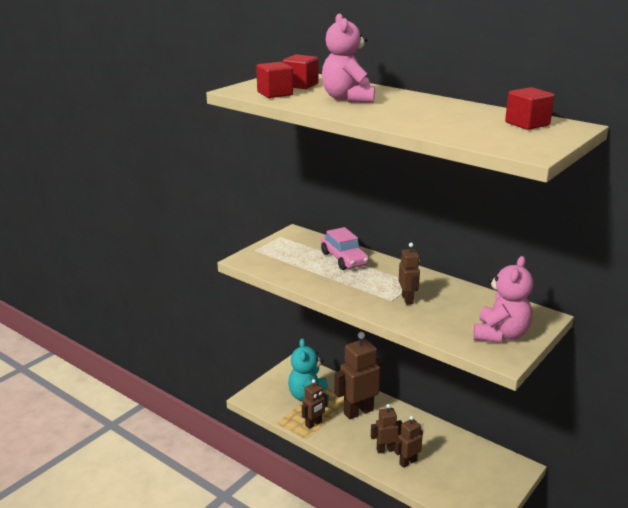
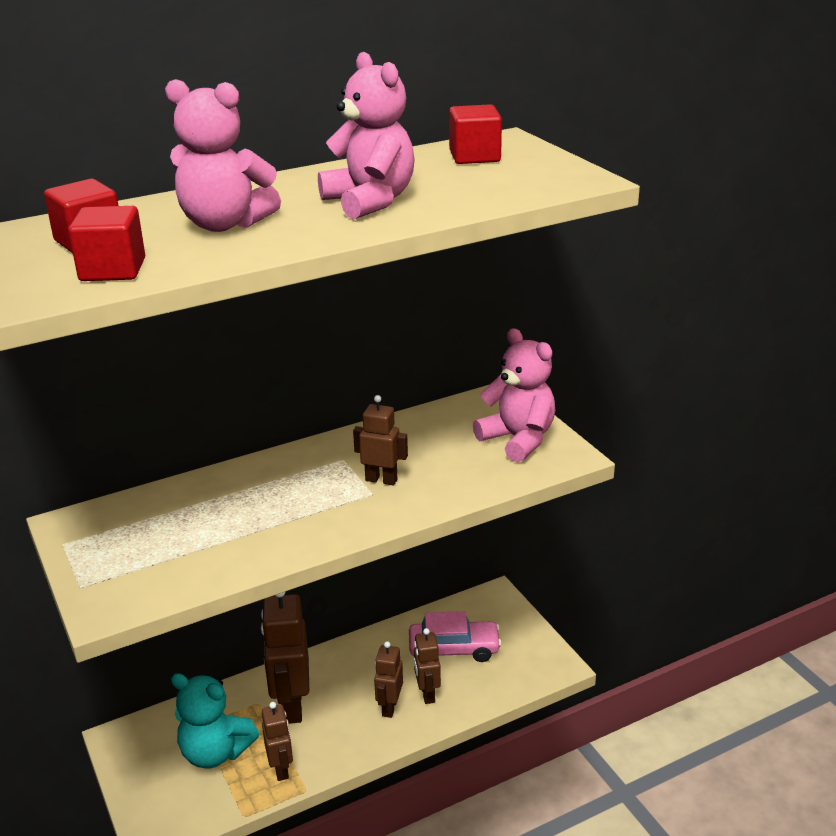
camera: 65 degrees left, 5 degrees up
pink car [321,227,369,270] -> pink car moved to [409,611,502,662]
none -> pink teddy bear [318,52,415,219]

